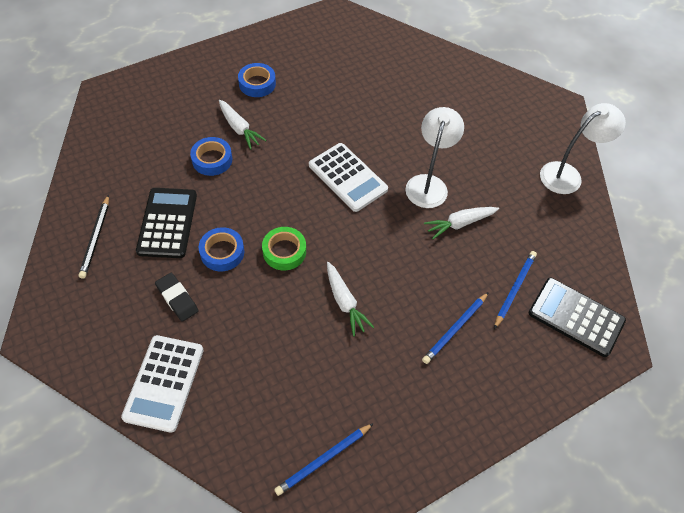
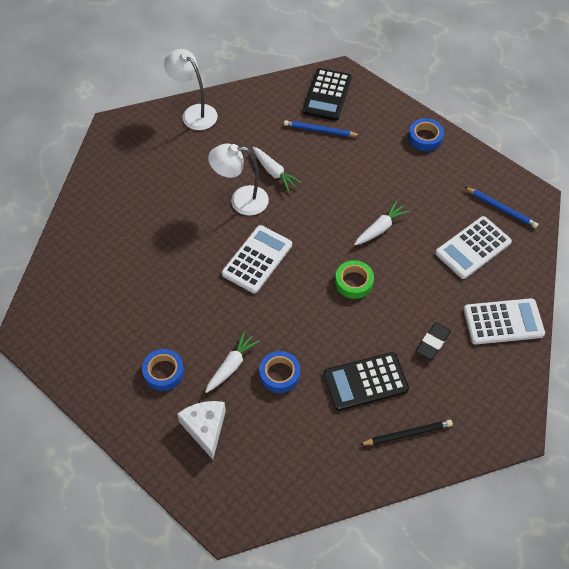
camera: 105 degrees left, 0 degrees up
blue tape [199,227,244,271] -> blue tape moved to [408,118,444,151]
blue pencil [422,292,489,364] -> none
none -> white cheese [177,401,226,459]
none -> white calculator [435,216,512,279]

